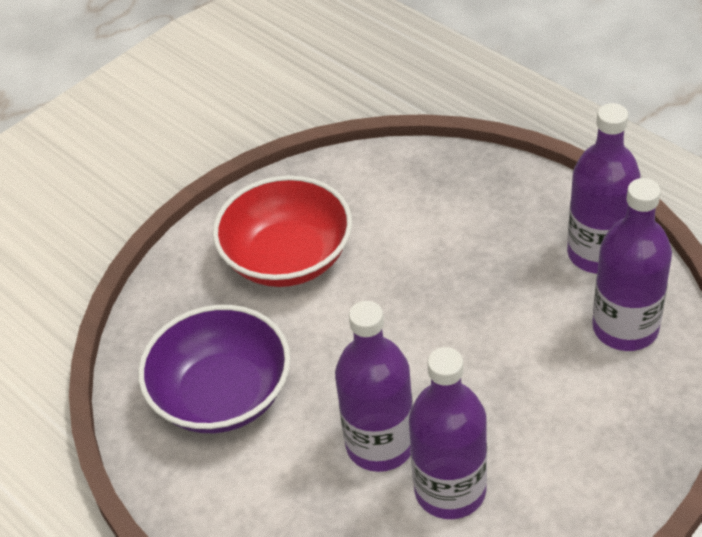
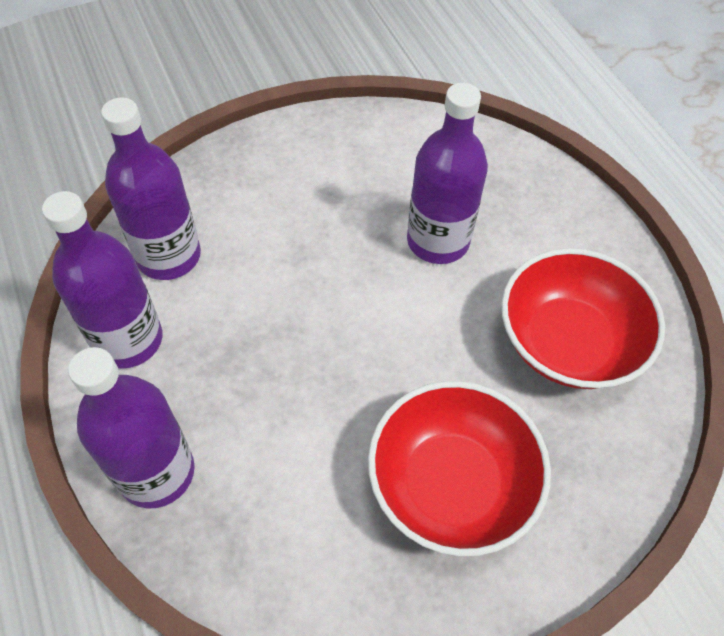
camera: 165 degrees left, 10 degrees up
purple bowl [138,305,291,433] -> red bowl [501,248,665,389]
purple bottle [409,347,487,519] -> purple bottle moved to [68,347,195,508]

